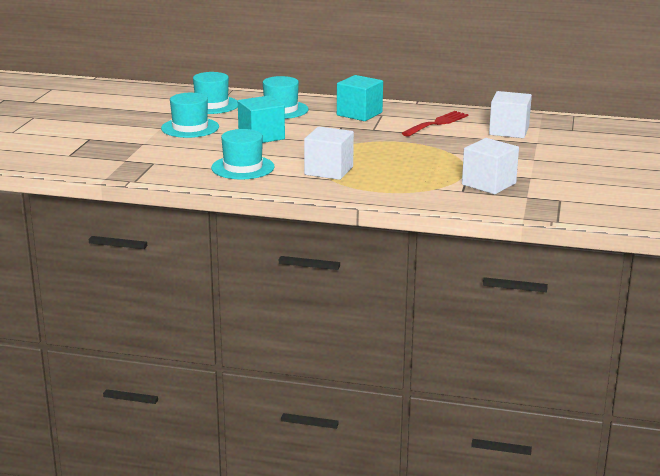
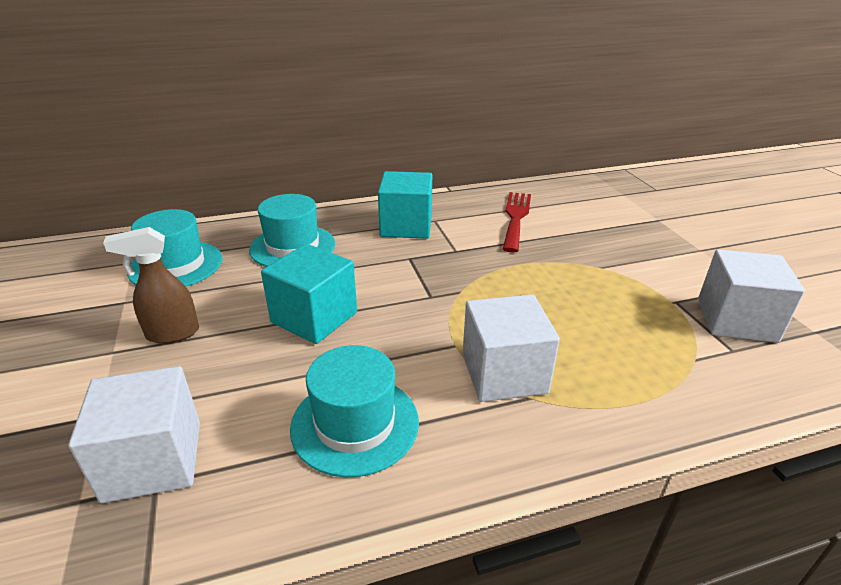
camera: 30 degrees left, 10 degrees up
turquoise hat [161,93,219,138] -> brown spray bottle [103,227,199,344]
white cube [489,91,532,138] -> white cube moved to [68,366,200,503]

